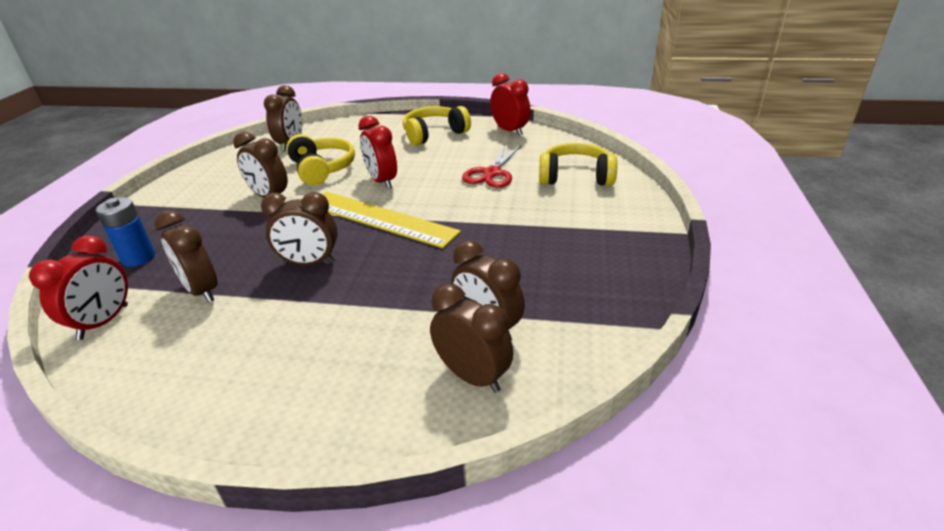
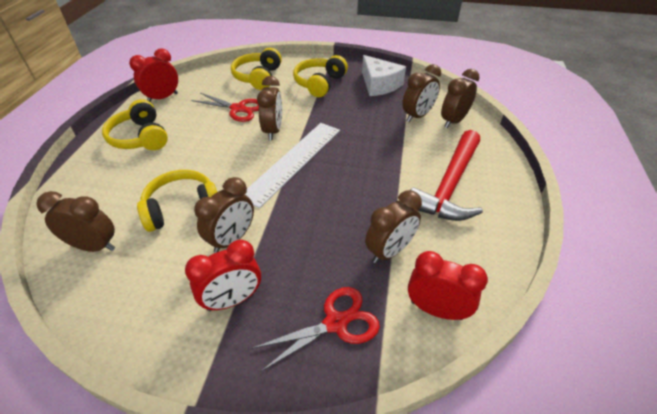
camera: 90 degrees left, 10 degrees up
blue battery [96,198,155,267] -> red scissors [252,287,380,372]
brown clock [261,192,338,265] -> brown clock moved to [257,76,282,140]
yellow ruler [323,192,461,248] -> white ruler [245,123,340,208]
red clock [358,115,397,189] -> red clock moved to [185,239,261,311]
none -> yellow headphones [293,55,348,97]
none -> white cheese [362,55,406,96]
none -> red hammer [411,130,483,221]

